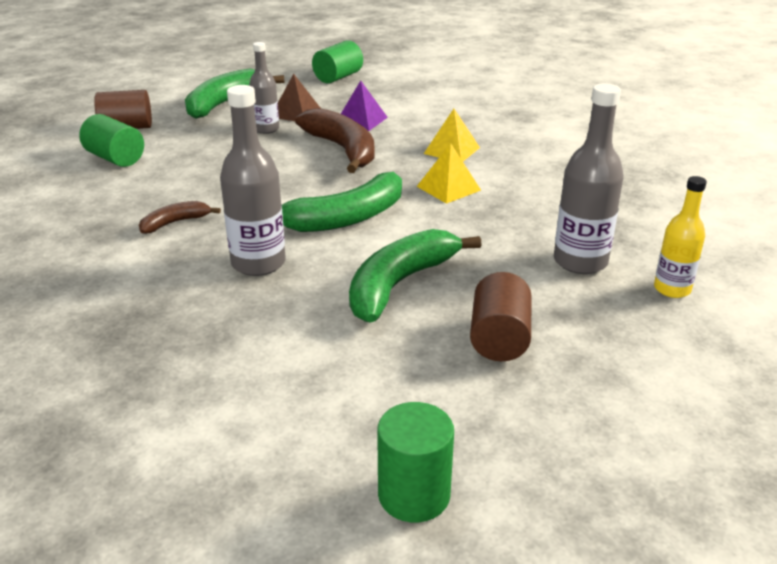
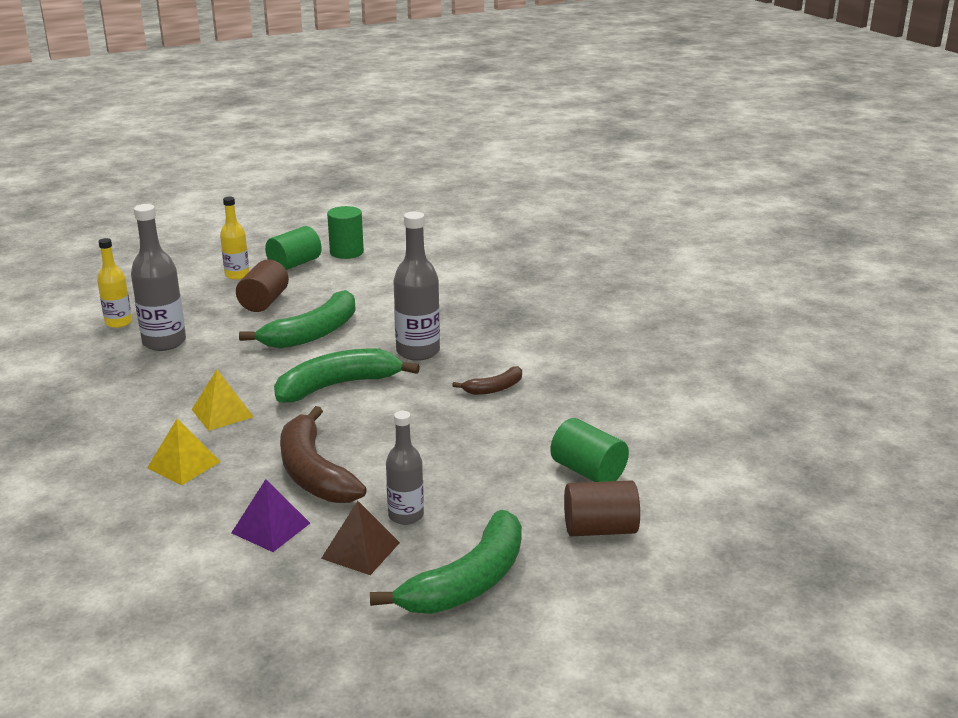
camera: 175 degrees left, 5 degrees down
green cylinder [312,40,363,83] -> green cylinder moved to [265,226,322,270]
none -> yellow bottle [220,197,249,280]

